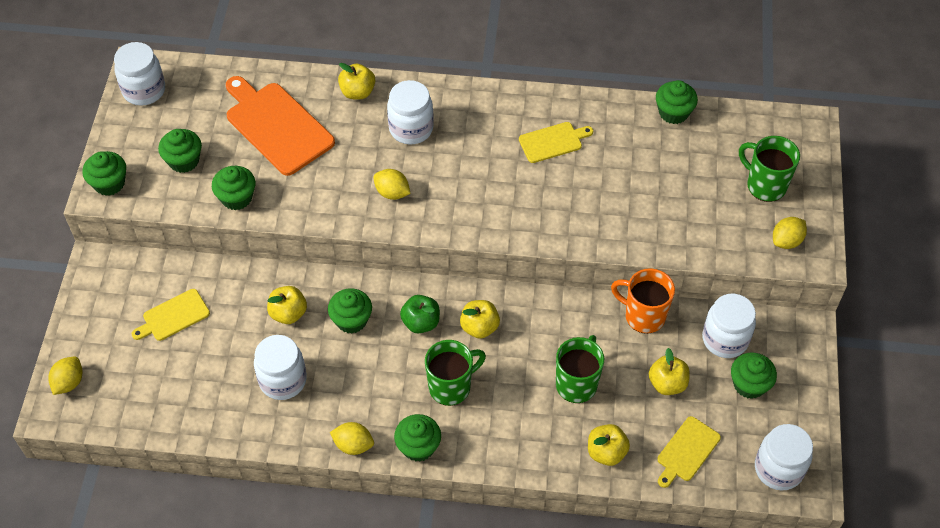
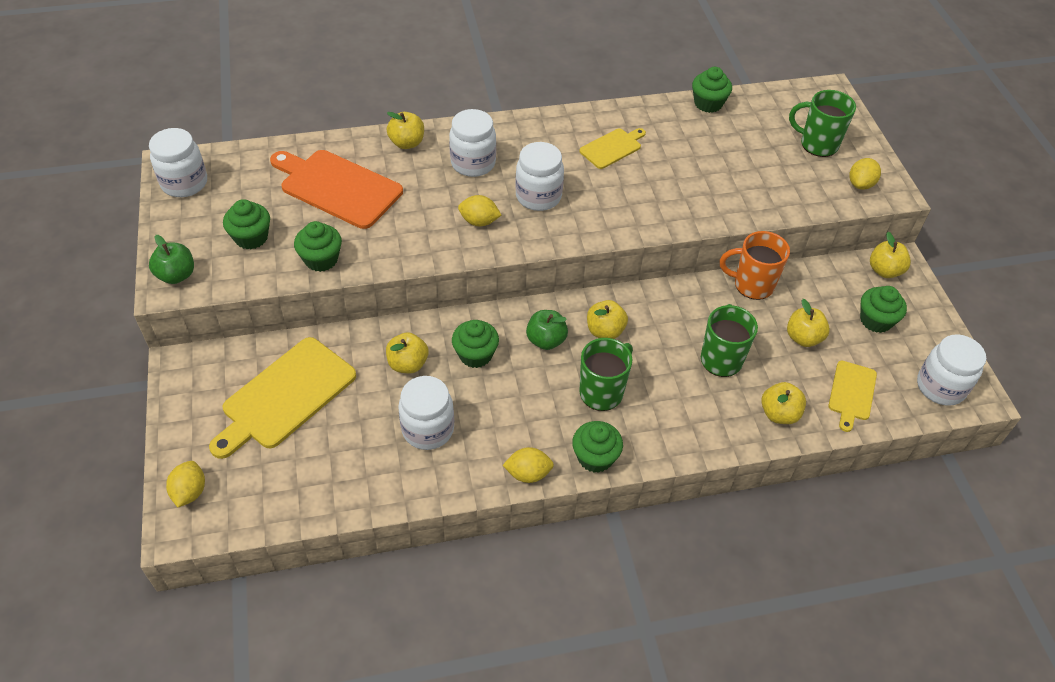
camera: 20 degrees left, 5 degrees down
green cupcake [82,151,126,196] -> green apple [149,235,194,284]
yellow cutting board [132,289,210,341] -> yellow cutting board [209,337,356,459], size x1.84
white jar [702,294,756,358] -> white jar moved to [515,142,564,211]
none -> yellow apple [870,232,911,278]

